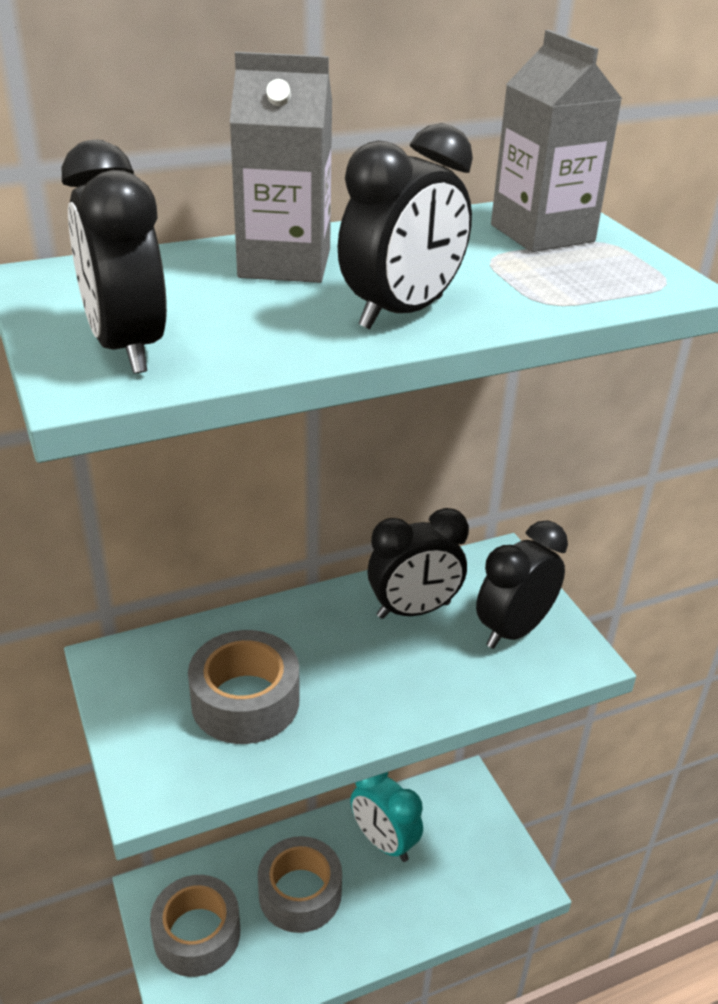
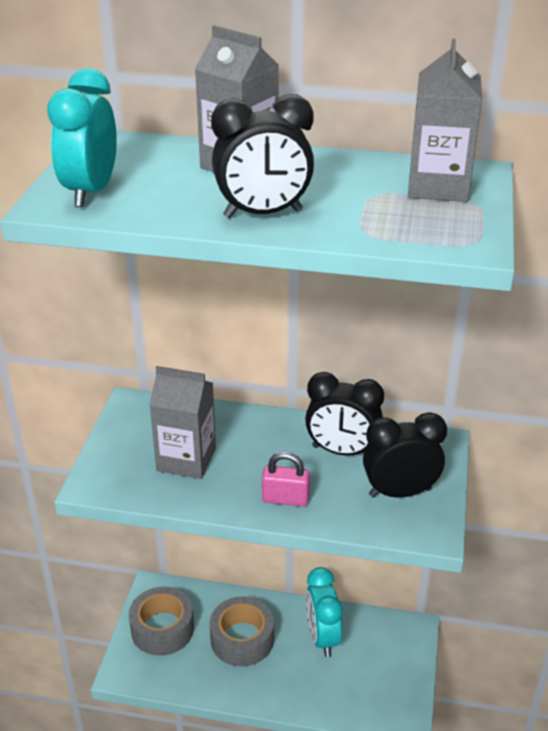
camera: 35 degrees right, 0 degrees up
black clock [62,140,167,374] -> turquoise clock [47,68,117,207]
grey tape [188,630,300,744] -> grey carton [150,366,216,479]
none -> pink padlock [262,452,310,507]

